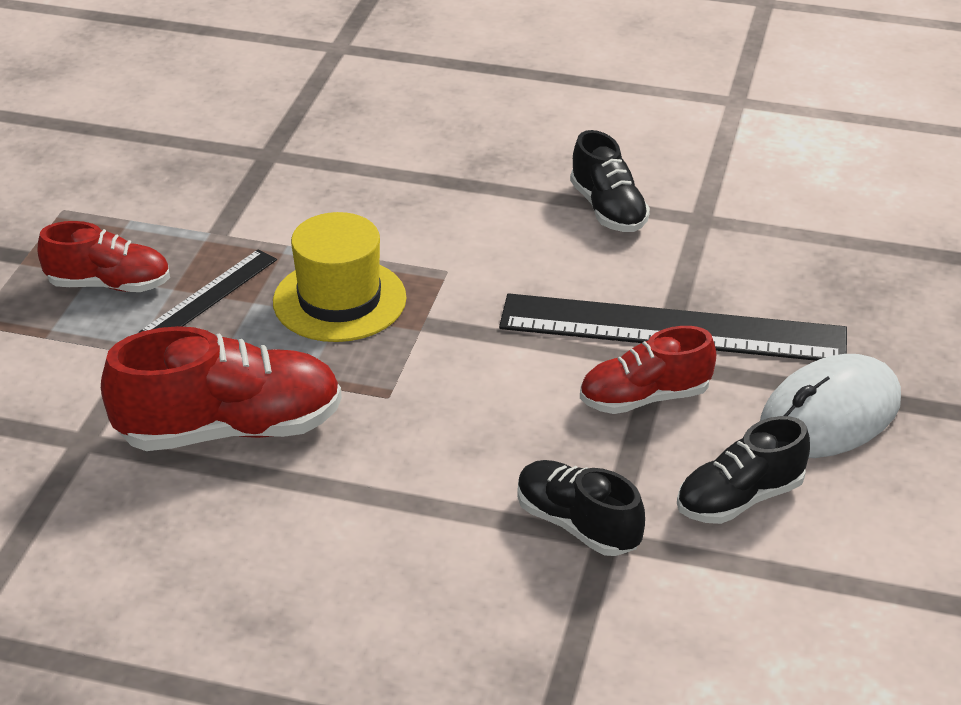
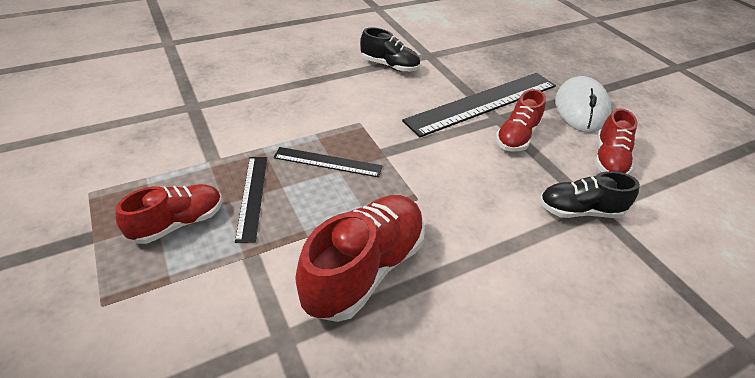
camera: 45 degrees left, 5 degrees up
yellow hat [273,212,406,342] -> black ruler [274,147,382,177]
black shoe [677,416,810,524] -> red shoe [595,108,637,175]

